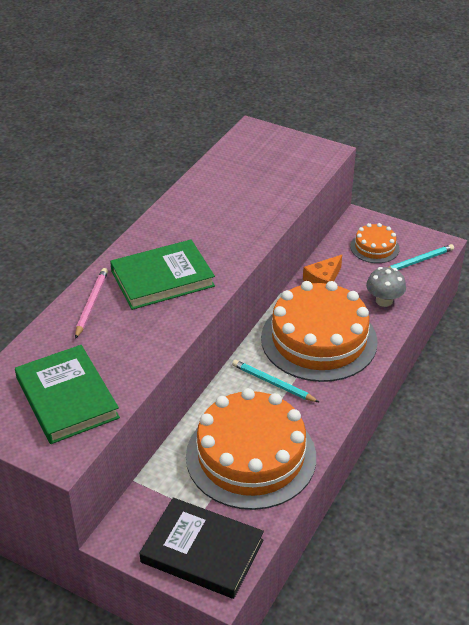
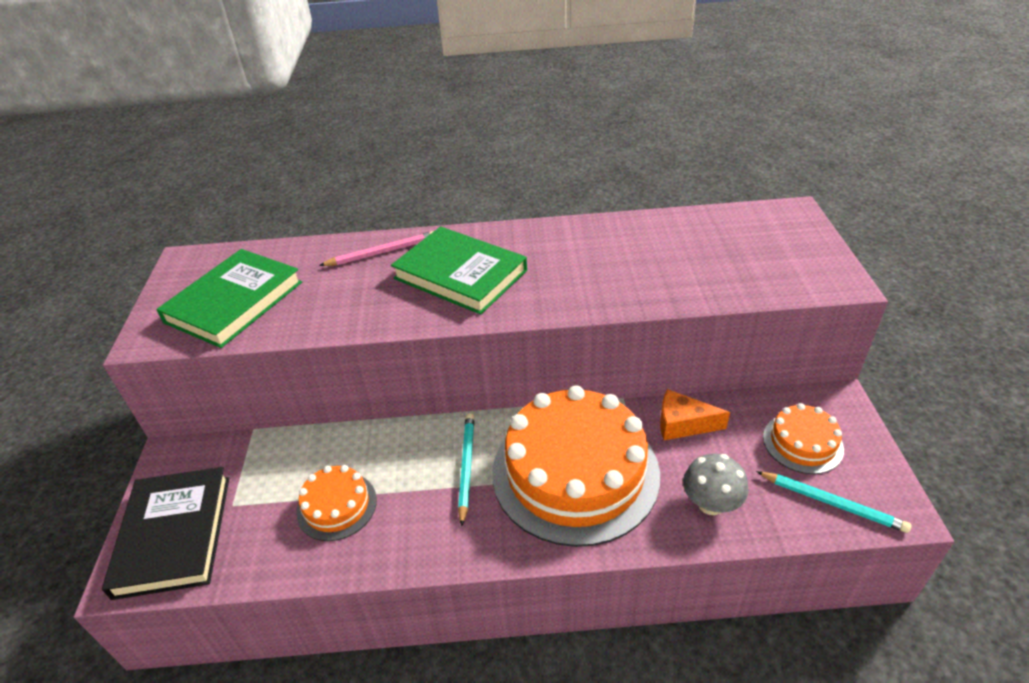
camera: 60 degrees right, 0 degrees up
orange cake [186,388,316,510] -> orange cake [296,465,377,541], size x0.47

